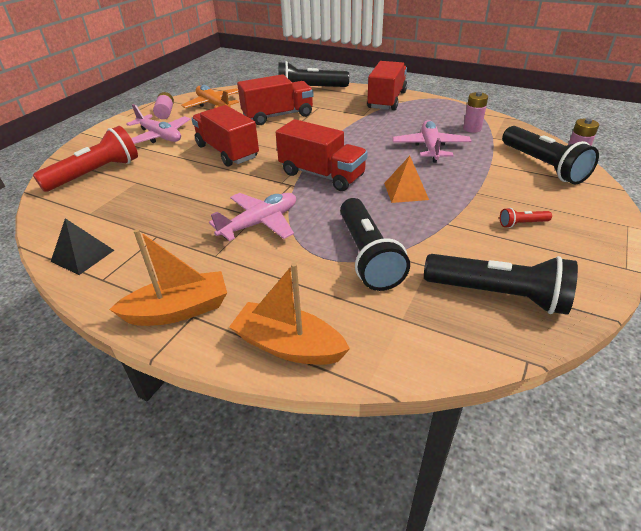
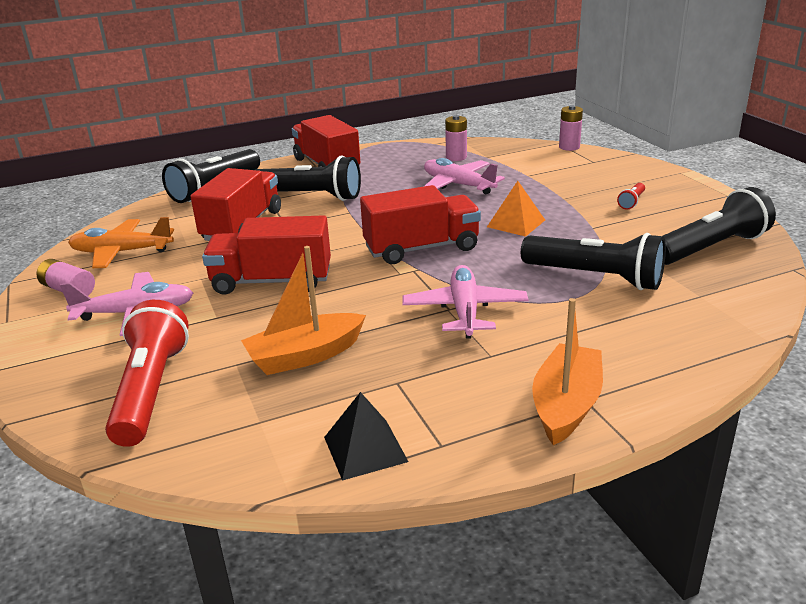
camera: 50 degrees left, 10 degrees down
orange boat [229,263,350,365] -> orange boat moved to [241,246,366,375]
black flashlight [502,126,599,185] -> black flashlight moved to [256,156,361,201]

